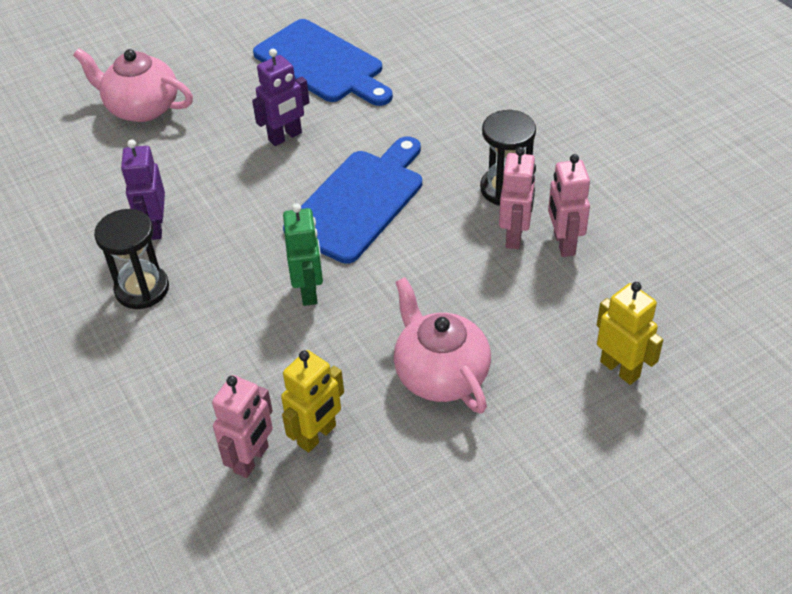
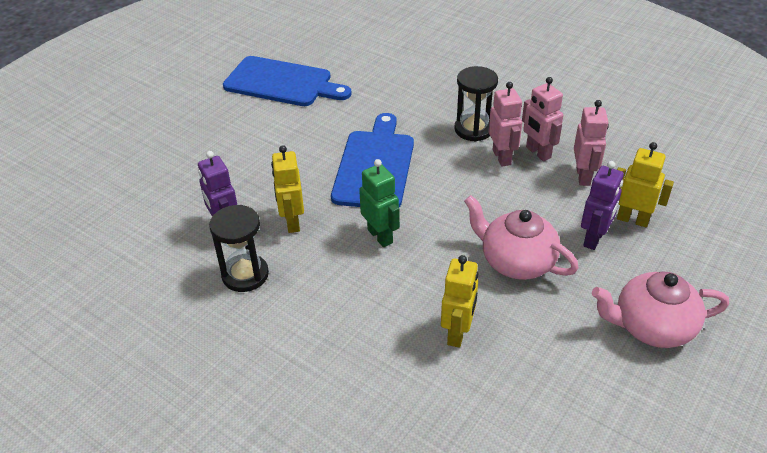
camera: 25 degrees left, 5 degrees down
pink teapot [73,48,193,122] -> pink teapot moved to [592,272,729,348]
pink robot [212,375,273,478] -> pink robot moved to [574,100,609,186]
purple robot [252,49,310,146] -> purple robot moved to [581,161,624,250]
none -> yellow robot [271,145,304,233]

